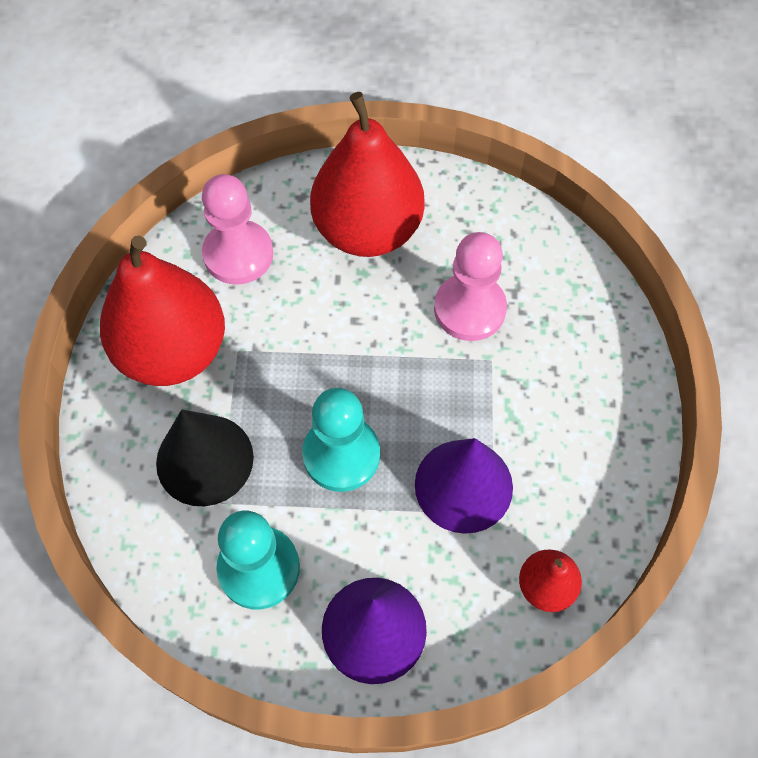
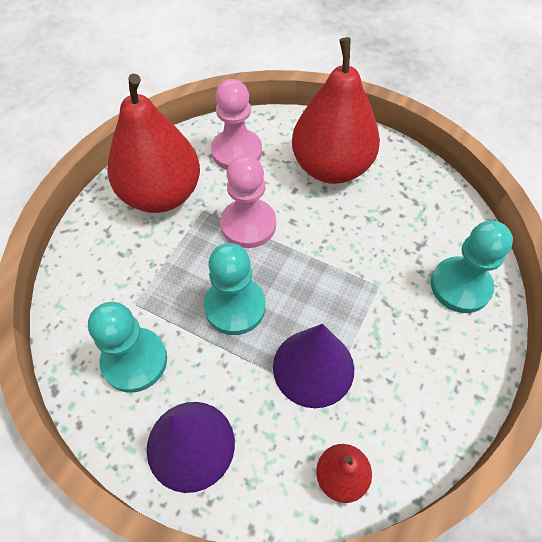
camera: 25 degrees right, 5 degrees down
black cone [156,410,254,506] -> none
pink pawn [434,232,507,341] -> pink pawn moved to [220,155,276,248]
none -> turquoise pawn [431,221,513,313]

